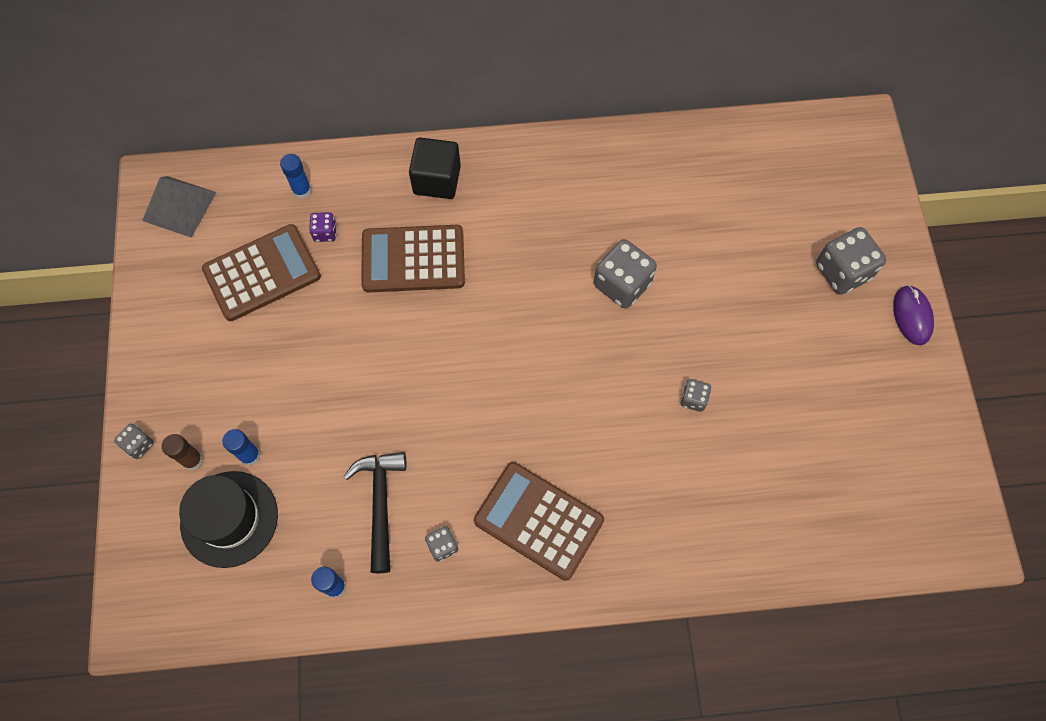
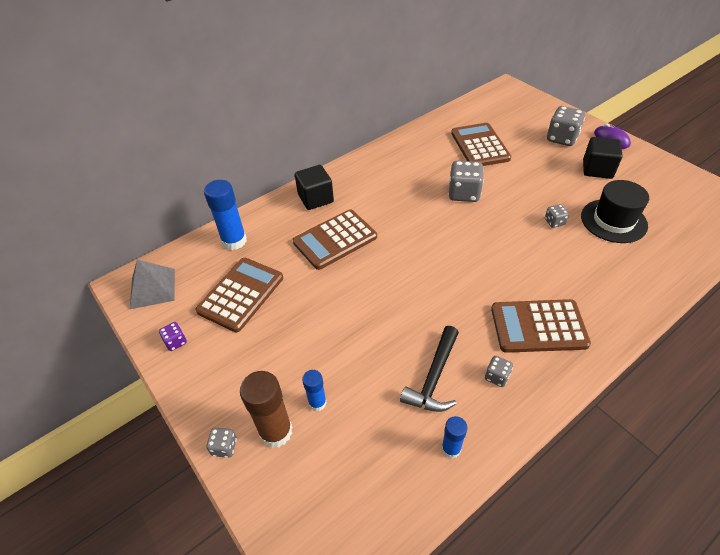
camera: 30 degrees left, 20 degrees down
brown glue stick [162,434,203,471] -> brown glue stick [240,371,292,448], size x1.77
black hat [179,471,278,568] -> black hat moved to [581,180,649,243]
blue glue stick [280,154,311,199] -> blue glue stick [204,180,247,250], size x1.77
purple dice [309,212,337,242] -> purple dice moved to [159,322,187,351]
black hammer [344,452,407,573] -> black hammer turned 120 degrees counterclockwise [400,326,459,412]
none -> brown calculator [451,123,511,166]
none -> black cube [583,137,623,179]

